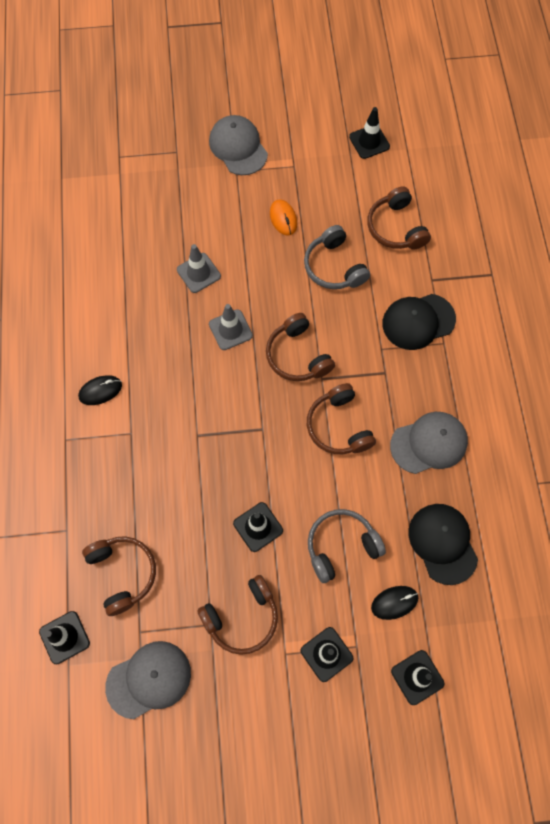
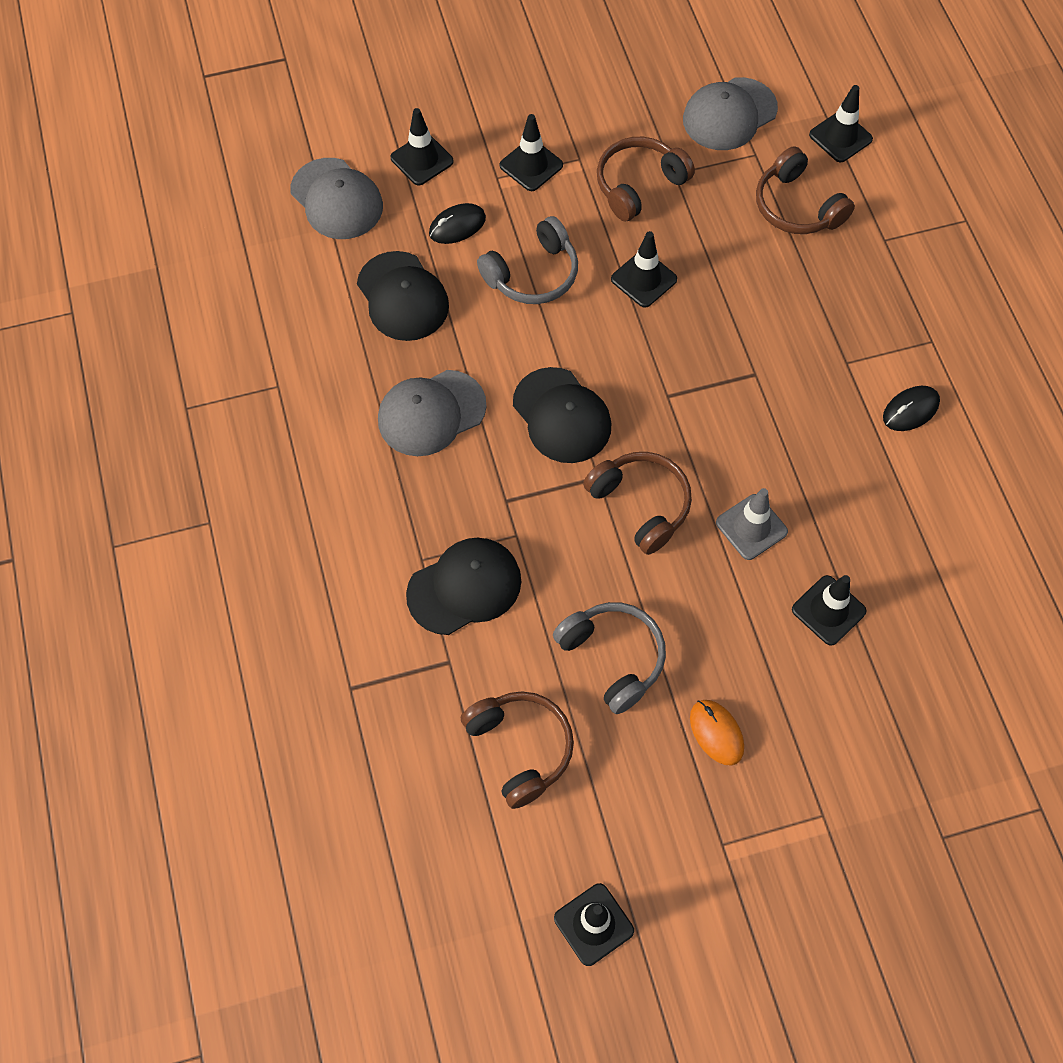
camera: 170 degrees right, 5 degrees down
grey traffic cone [177,244,221,293] -> black traffic cone [792,575,867,646]
grey cap [209,115,268,175] -> grey cap moved to [290,158,383,239]
brown headphones [307,383,376,454] -> black cap [513,367,611,463]

